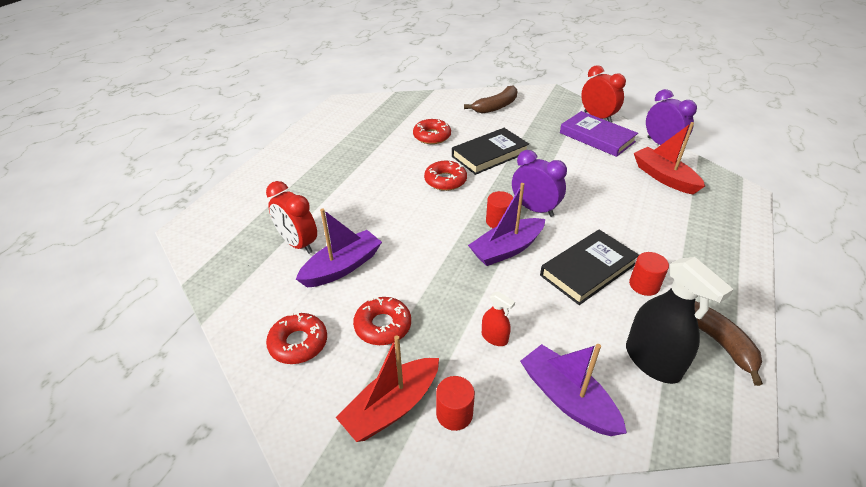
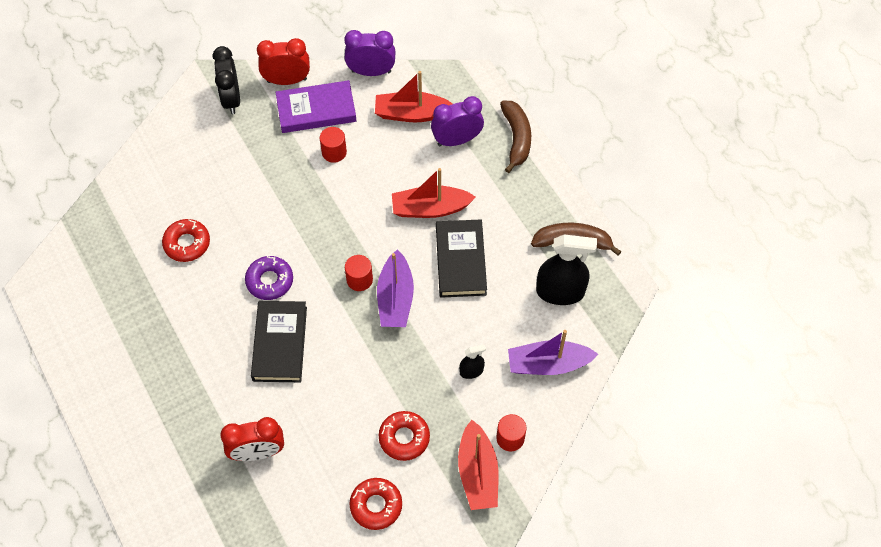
camera: 55 degrees left, 20 degrees up
purple boat [296,208,382,287] -> none
red donut [424,161,467,191] -> purple donut [245,256,293,300]
black book [452,128,529,175] -> black book moved to [251,301,307,382]
brown banana [464,86,517,113] -> brown banana moved to [500,101,531,173]
red spray bottle [482,291,515,346] -> black spray bottle [459,344,486,379]
purple clock [512,150,567,217] -> purple clock moved to [431,96,484,146]
red cylinder [629,252,669,296] -> red cylinder moved to [320,127,347,163]
none -> black clock [213,46,240,114]
none -> red boat [392,168,476,218]

